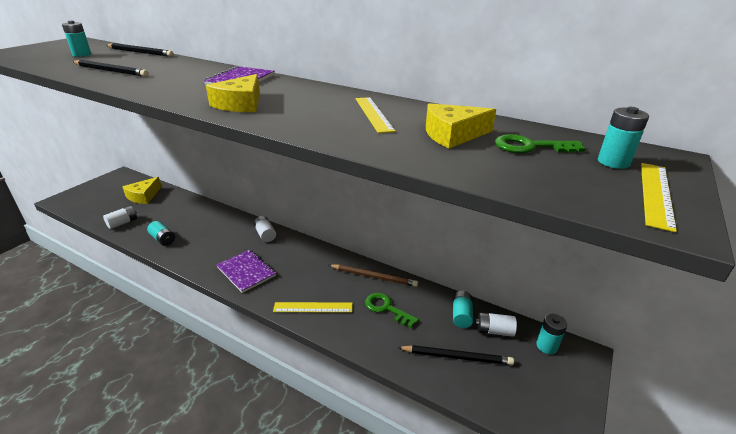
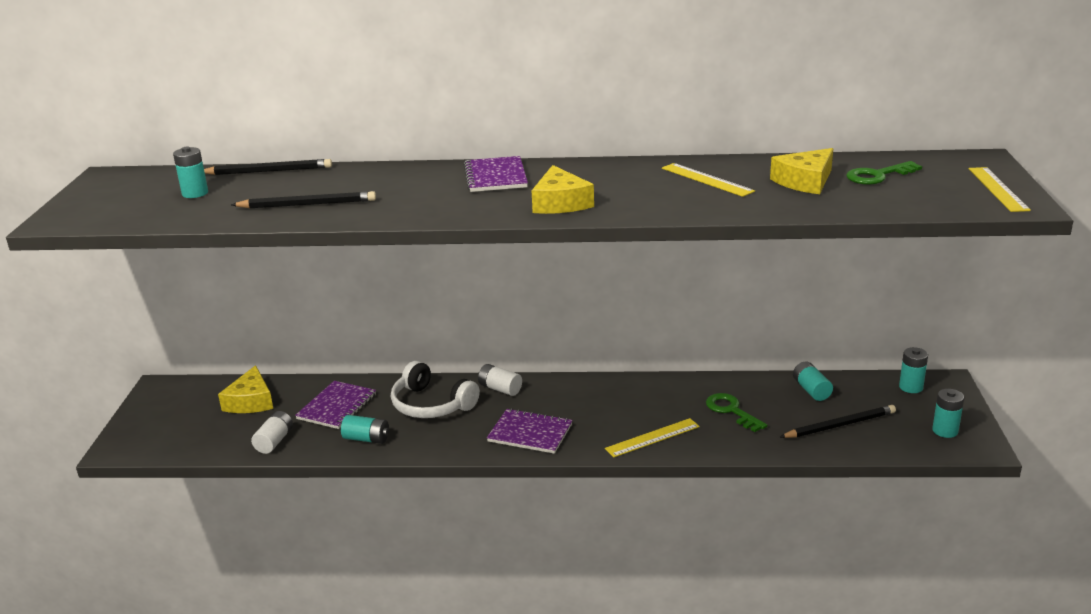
camera: 25 degrees left, 5 degrees down
brown pencil [329,264,418,287] -> none
green key [365,293,419,328] -> green key turned 45 degrees clockwise [706,393,767,432]
white battery [475,312,517,337] -> none
turquoise battery [598,107,649,169] -> turquoise battery moved to [932,389,964,438]
none -> purple notebook [295,381,376,429]
none -> white headphones [391,361,480,418]

